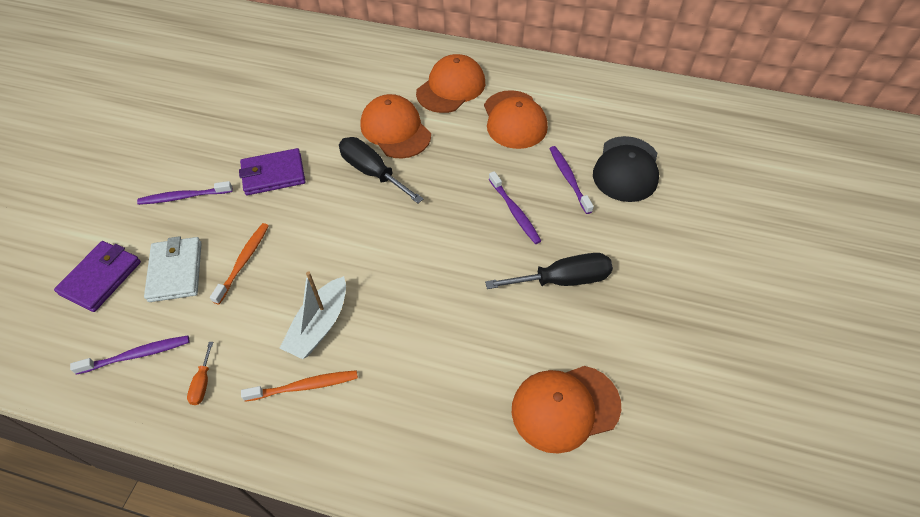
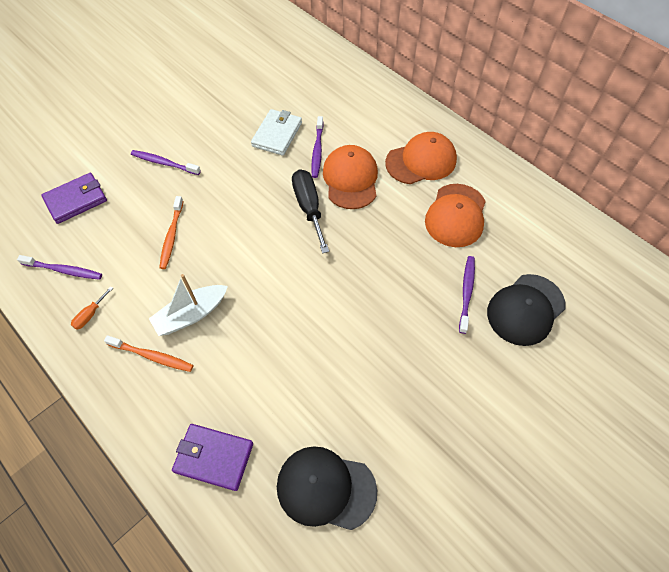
camera: 30 degrees right, 5 degrees up
white wallet [144,236,202,302] -> white wallet moved to [251,109,302,156]
orange toothbrush [210,223,269,305] -> orange toothbrush turned 135 degrees clockwise [159,196,183,269]
purple wallet [239,148,305,195] -> purple wallet moved to [172,424,253,491]
black screwdriver [485,253,613,289] -> none
purple toothbrush [489,171,541,244] -> purple toothbrush moved to [311,116,324,178]
orange cap [512,366,621,454] -> black cap [277,446,377,530]

